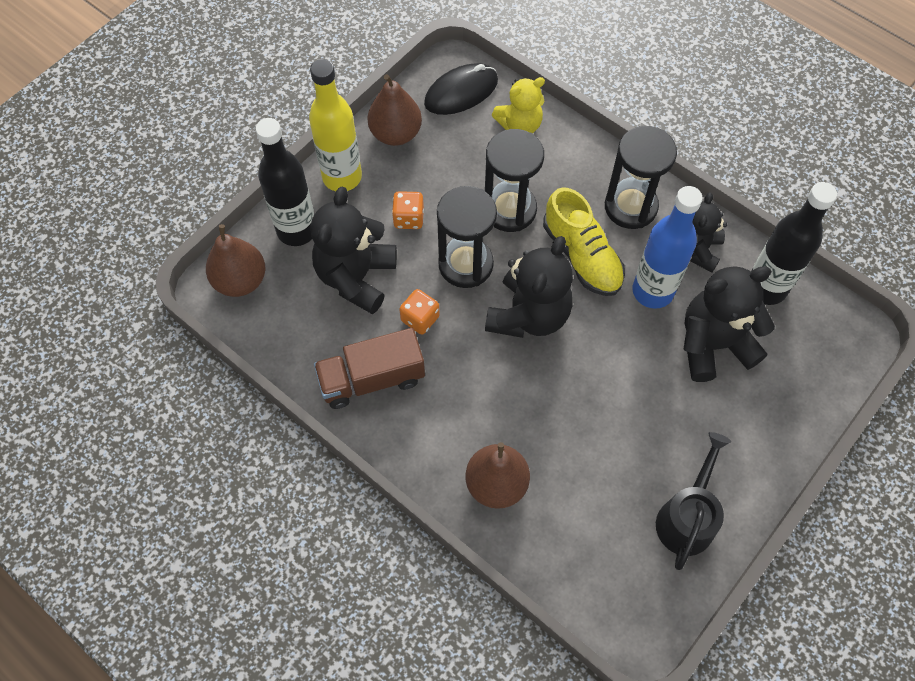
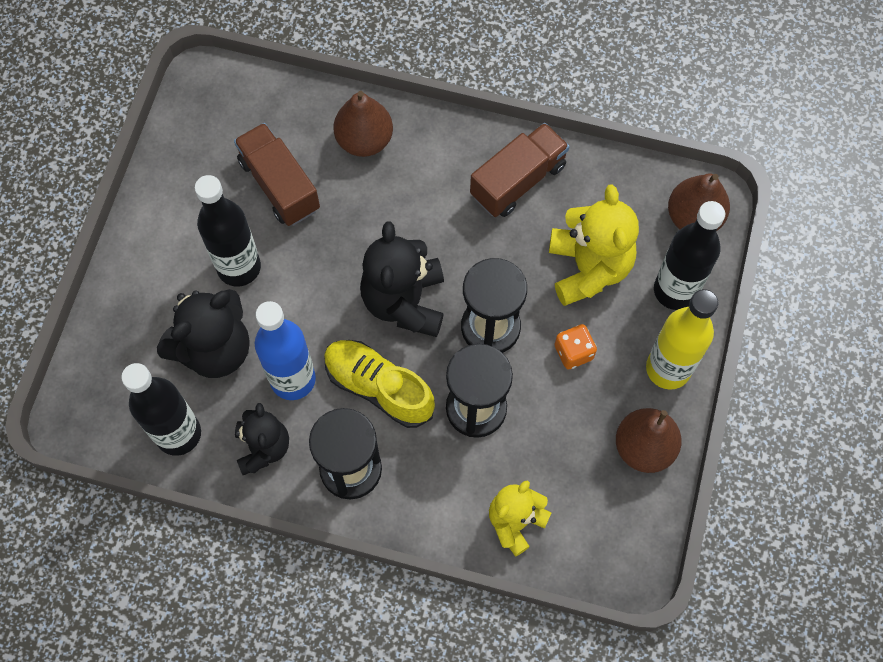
camera: 155 degrees right, 5 degrees up
black teddy bear [310,187,397,314] -> yellow teddy bear [549,184,639,306]
orange dice [399,289,440,335] -> none
black mouse [424,63,498,115] -> none
black watering can [656,432,731,570] -> none
none -> black bottle [195,175,261,287]
none -> brown truck [234,123,320,226]

